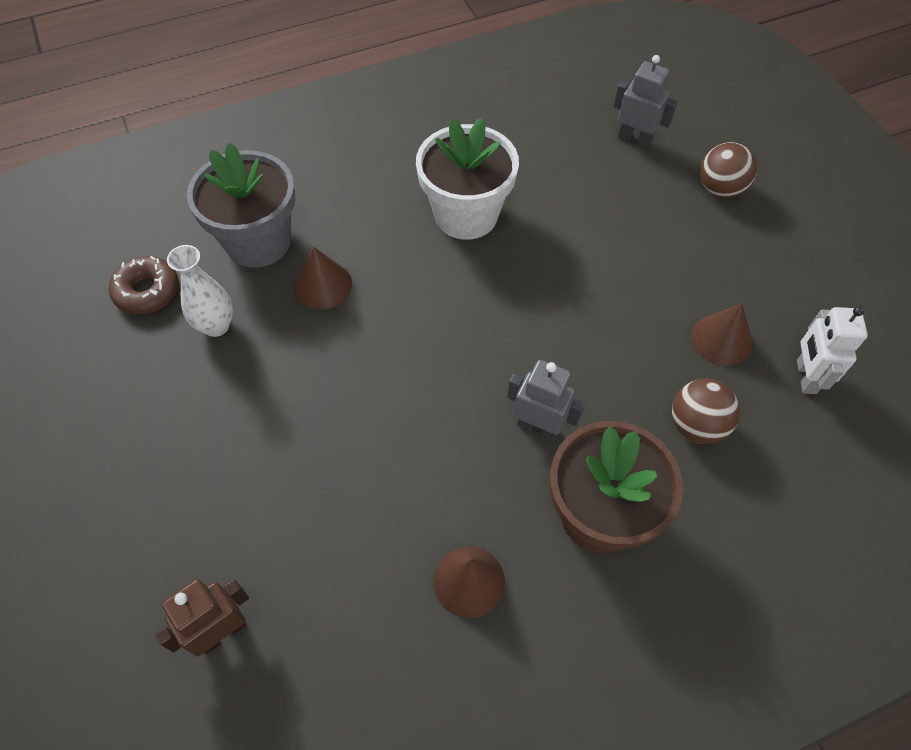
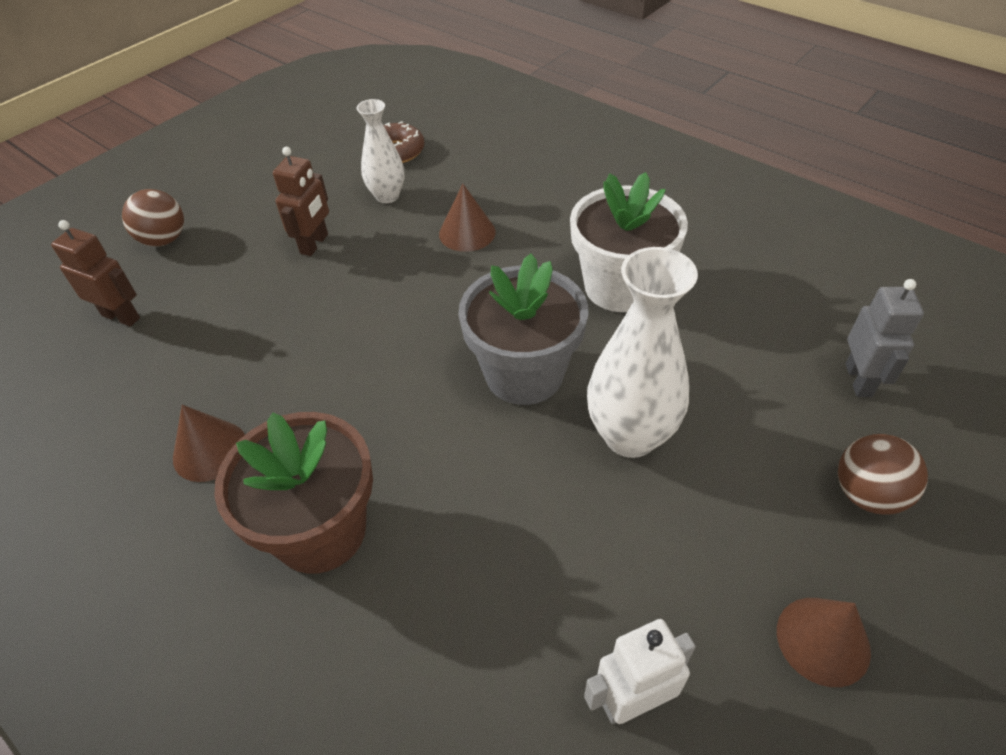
camera: 65 degrees right, 10 degrees down
grey flower pot [187,143,295,268] -> grey flower pot moved to [458,254,588,405]
grey robot [507,360,585,441] -> none
brown ball [672,379,740,444] -> brown ball moved to [122,189,184,247]
brown cone [691,304,753,366] -> brown cone moved to [777,598,871,687]
none -> brown robot [273,147,329,256]
none -> white vase [587,247,698,458]

